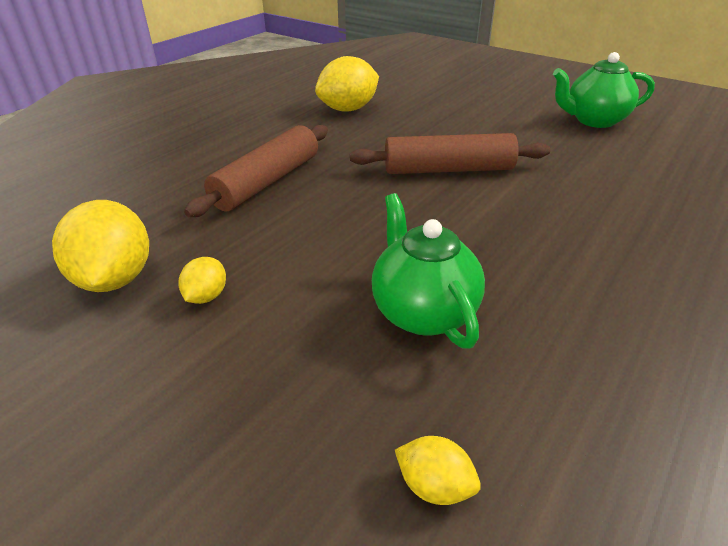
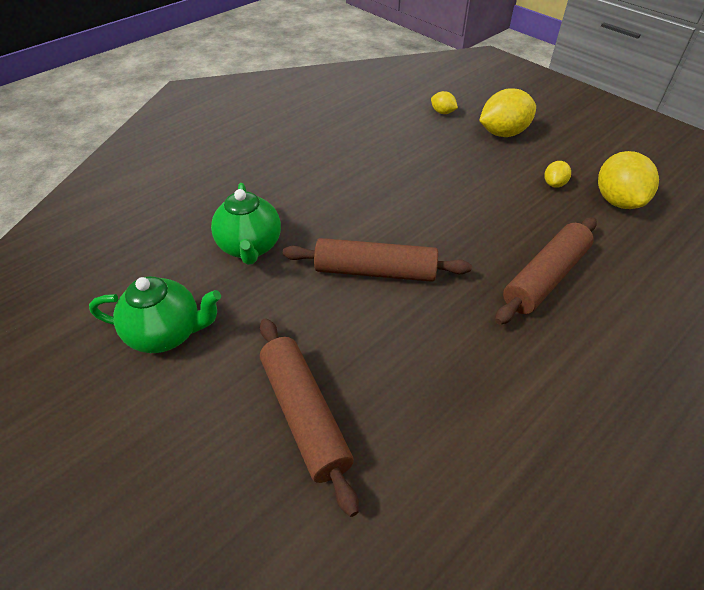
camera: 170 degrees left, 10 degrees up
yellow lemon [315,56,379,112] -> yellow lemon moved to [479,88,536,137]
green teapot [372,193,485,349] -> green teapot moved to [211,183,281,265]
none -> brown rolling pin [260,318,359,517]

